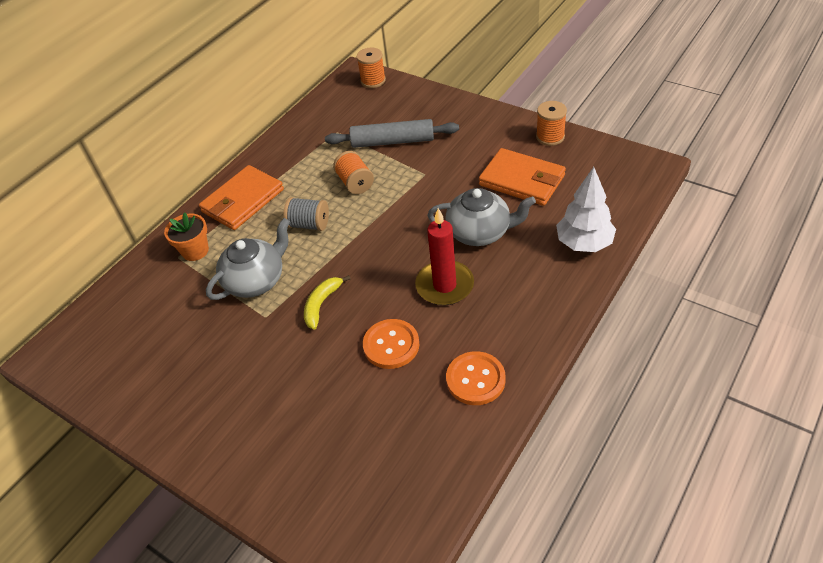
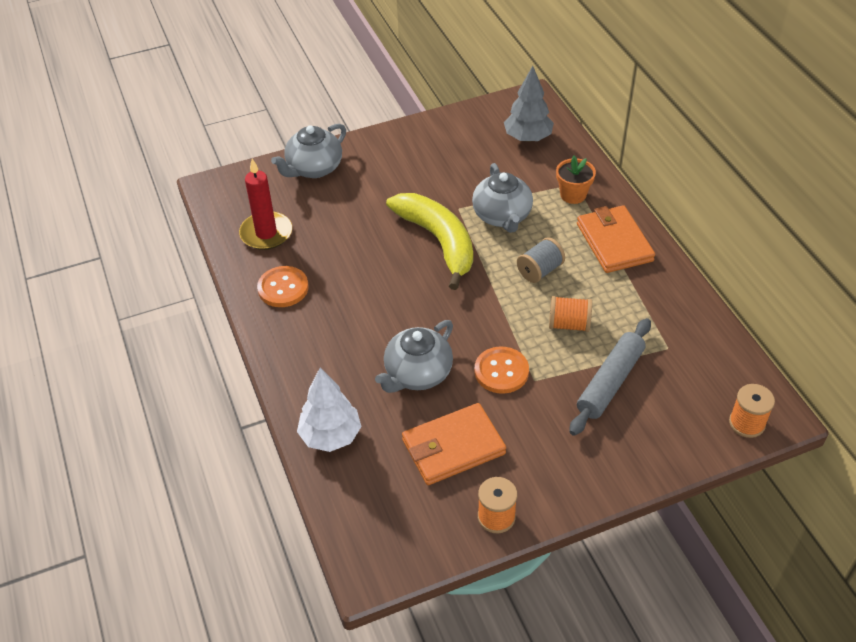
camera: 120 degrees right, 0 degrees up
yellow banana [304,275,351,330] -> yellow banana [386,193,473,290], size x2.12
orange button [363,319,419,369] -> orange button moved to [474,346,529,394]
red candle [415,208,474,305] -> red candle moved to [239,159,292,250]
none -> grey teapot [271,123,346,178]
none -> grey tree [504,66,554,142]

